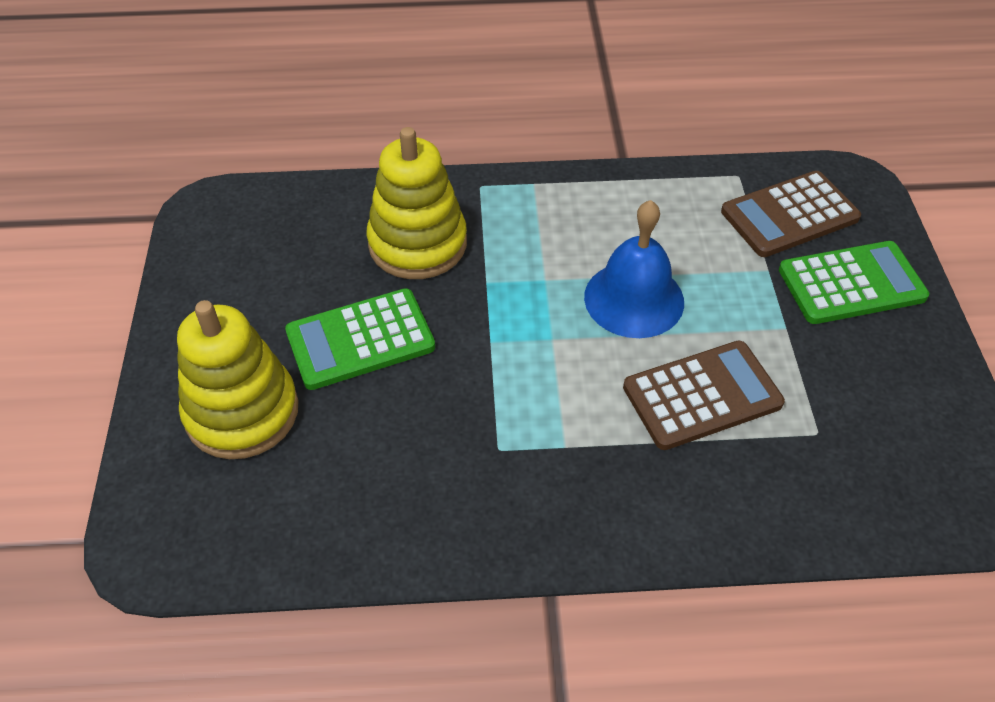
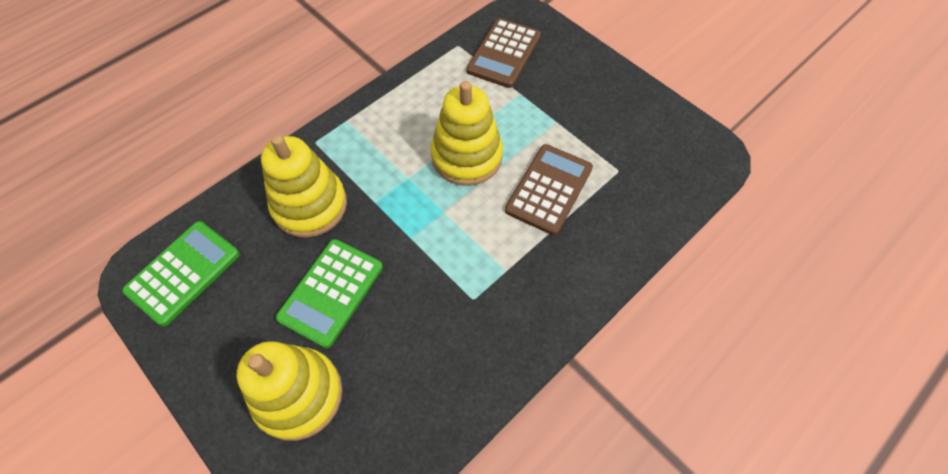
camera: 40 degrees left, 10 degrees up
blue bell [584,200,684,338] -> yellow stacking toy [431,81,503,186]
green calculator [779,241,929,324] -> green calculator moved to [122,221,240,326]

